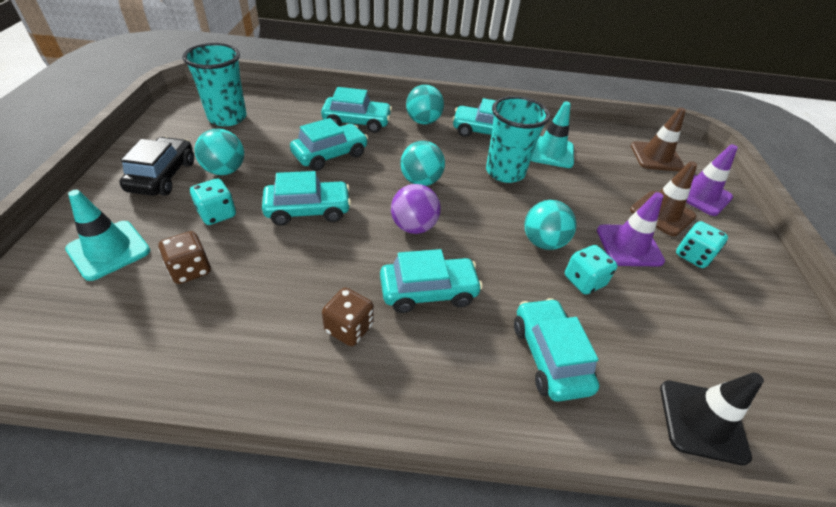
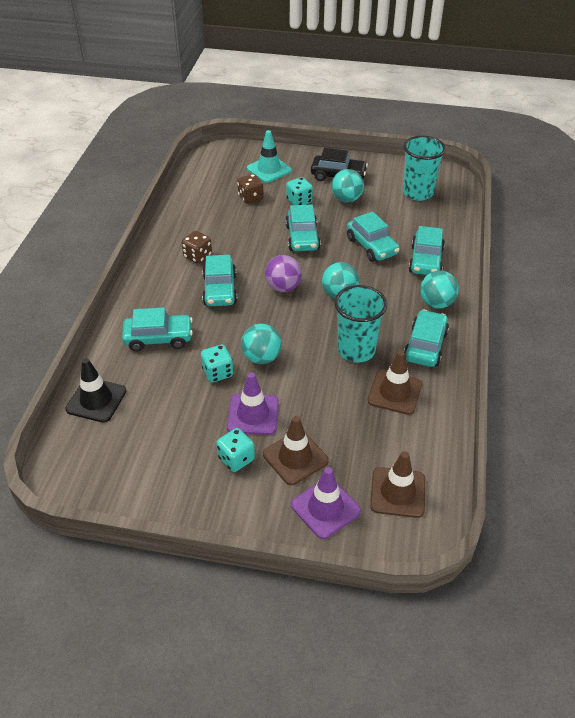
camera: 100 degrees right, 0 degrees up
turquoise traffic cone [531,101,574,168] -> brown traffic cone [368,350,422,415]

